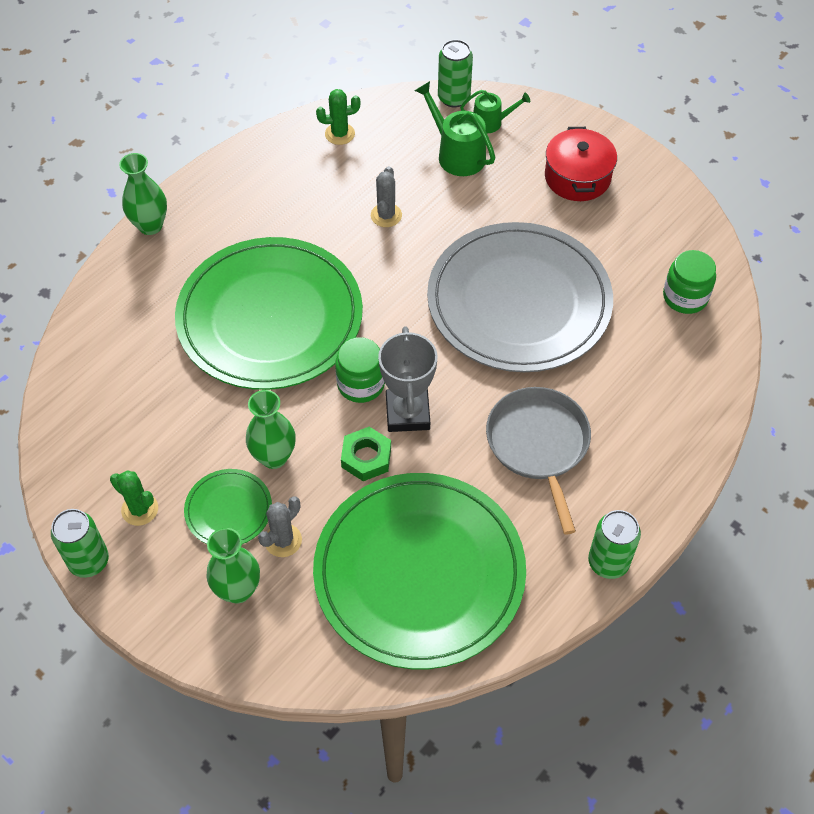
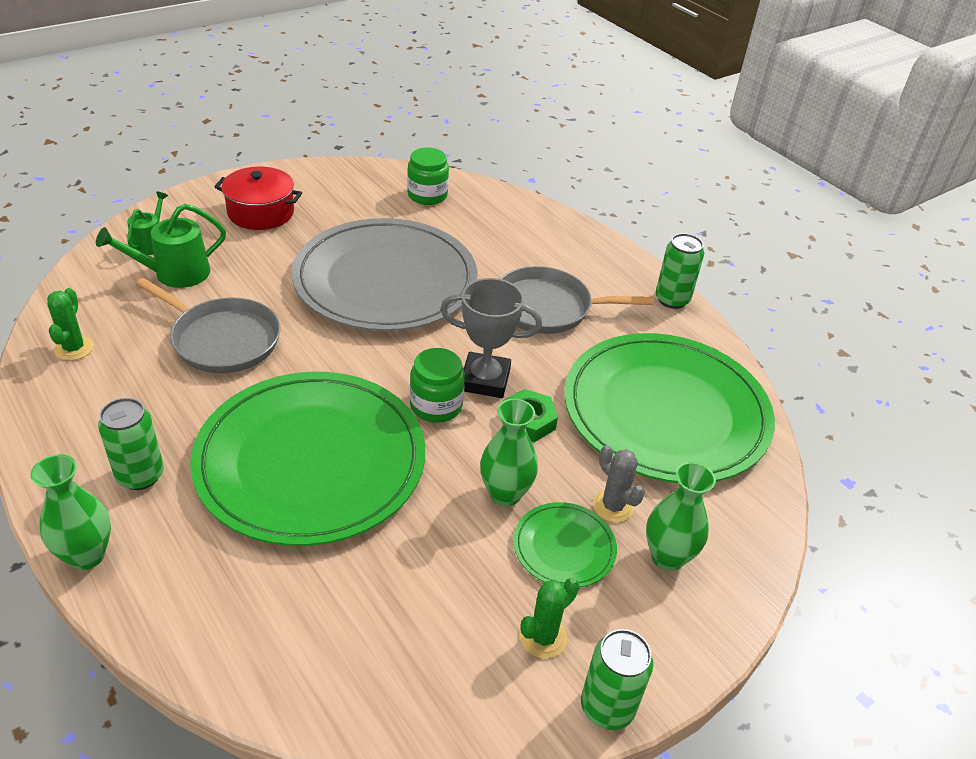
camera: 80 degrees left, 15 degrees down
grey cactus [371,166,402,227] -> grey pan [136,278,281,373]
green can [438,40,473,107] -> green can moved to [98,398,164,490]

